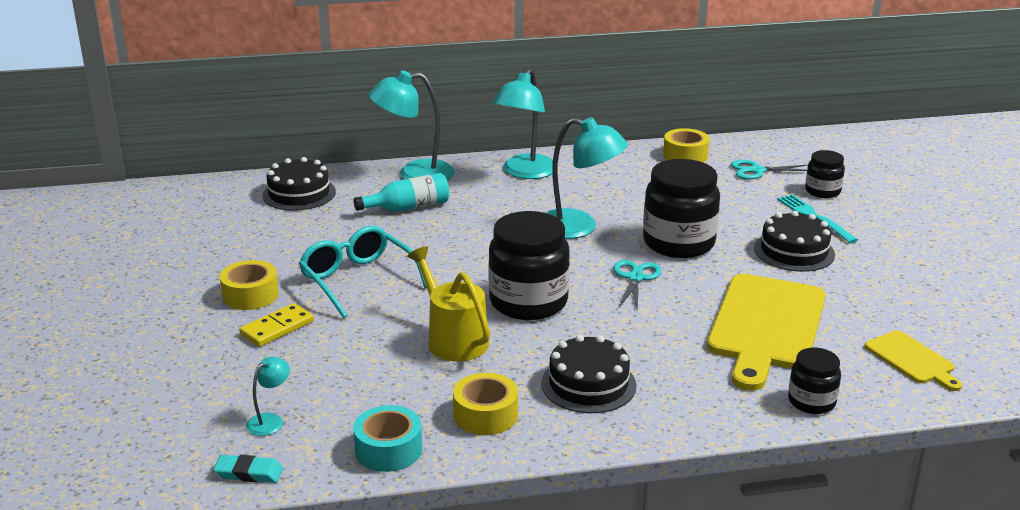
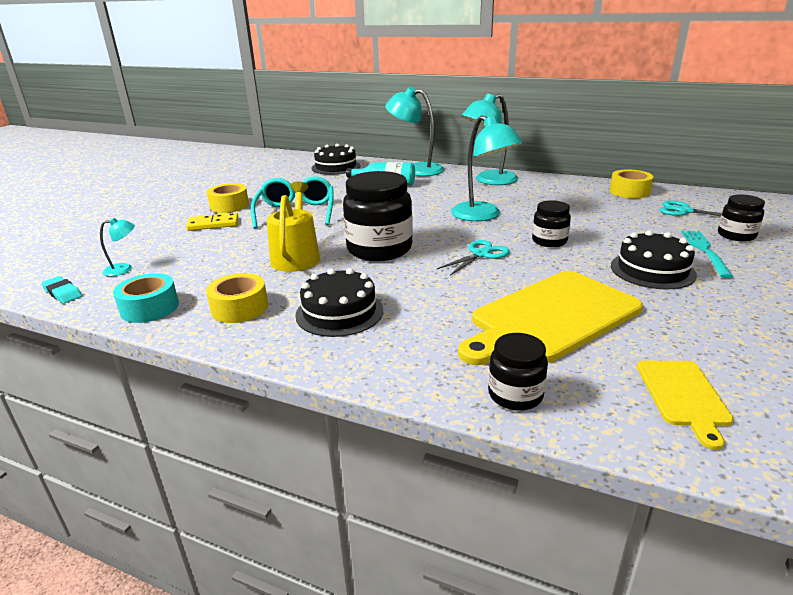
camera: 35 degrees right, 0 degrees up
black jar [643,159,720,258] -> black jar [532,200,571,247], size x0.53

